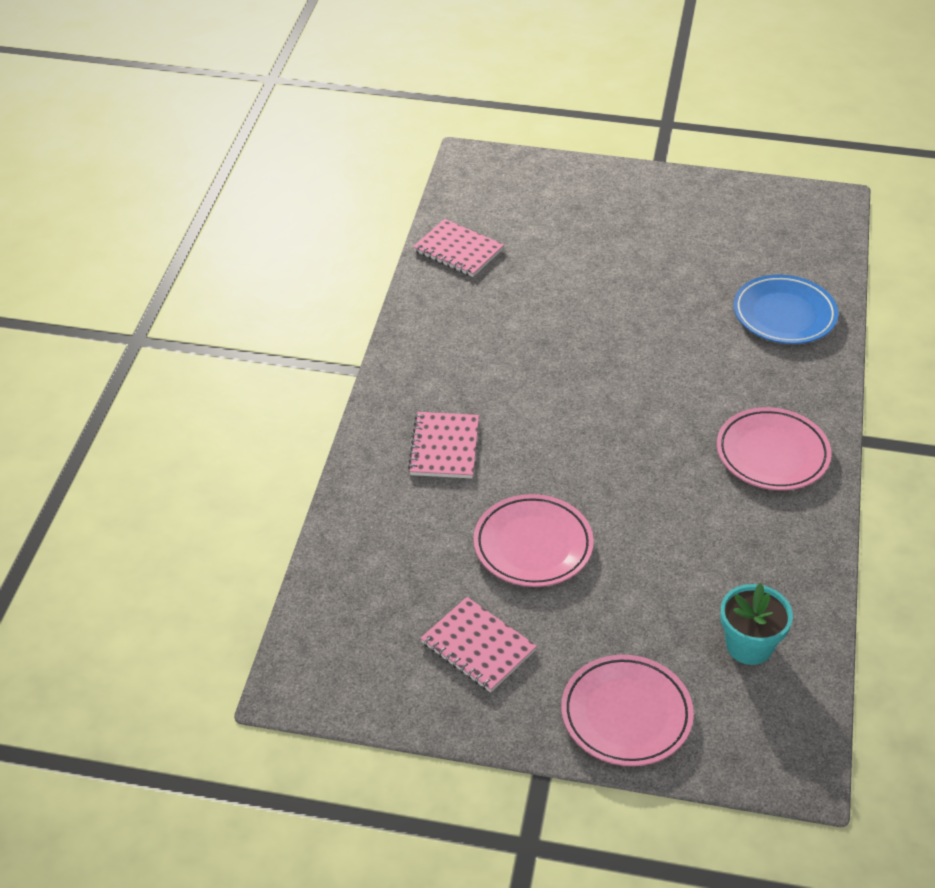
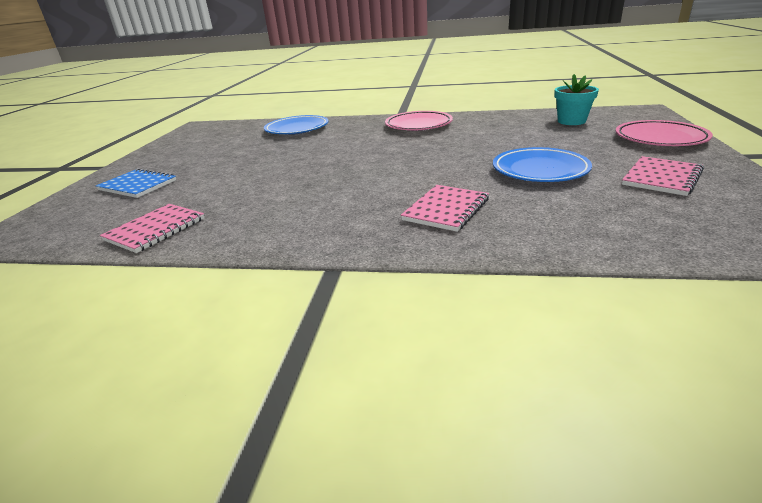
camera: 90 degrees left, 15 degrees down
pink notebook [408,412,479,479] -> pink notebook turned 60 degrees counterclockwise [401,185,489,232]
pink plate [473,494,594,587] -> blue plate [493,147,592,182]
none -> blue notebook [96,168,176,198]

